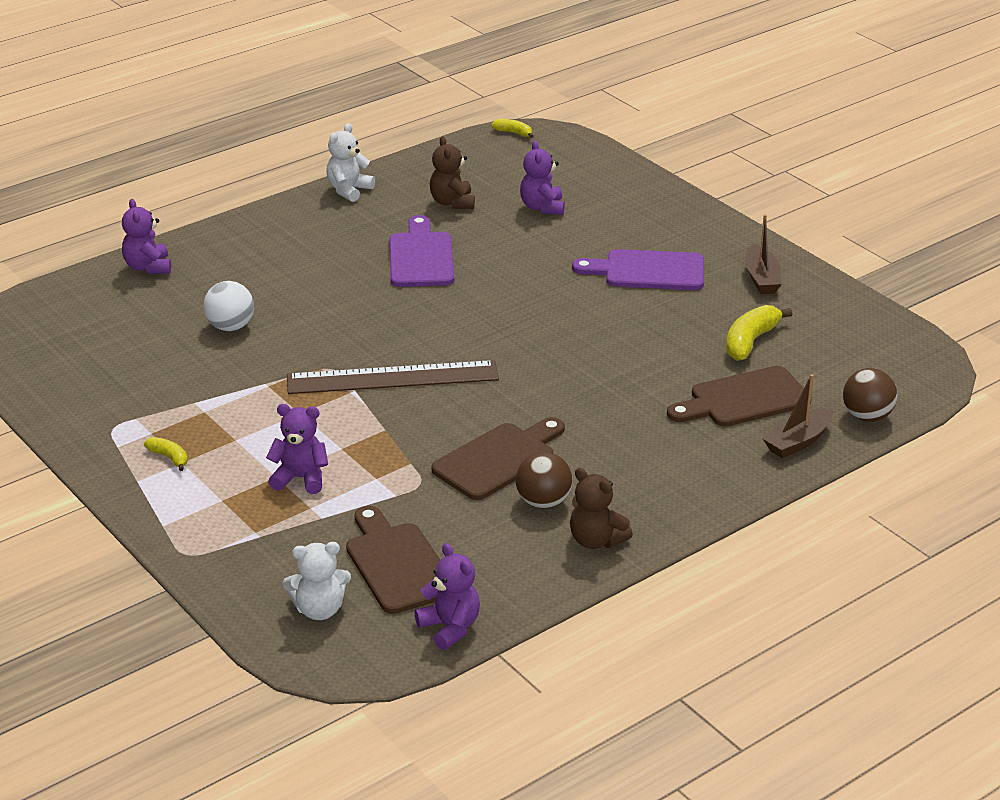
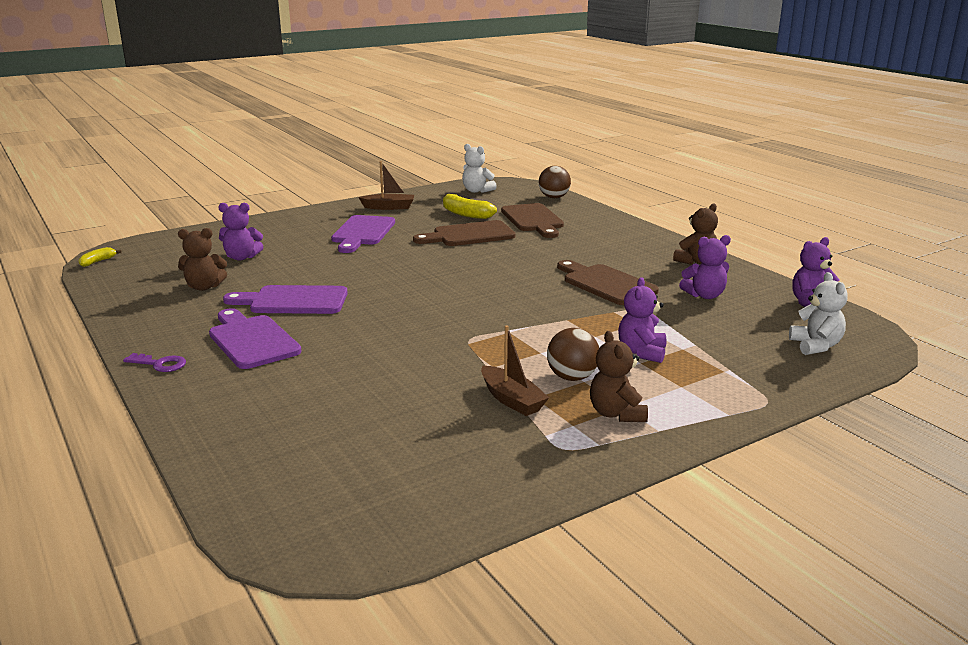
camera: 85 degrees left, 10 degrees down
purple teddy bear [122,199,171,274] -> purple teddy bear moved to [679,235,731,299]
yellow banana [144,437,188,471] -> brown teddy bear [590,331,648,422]
white ball [203,281,254,331] -> none
brown ruler [287,360,499,394] -> none
white teddy bear [326,123,375,202] -> white teddy bear moved to [462,144,497,193]
brown cutting board [346,506,440,614] -> brown cutting board moved to [413,220,516,246]
brown ball [516,452,572,509] -> brown ball moved to [547,328,599,381]
brown boat [762,374,833,458] -> brown boat moved to [481,325,549,416]
none -> purple key [123,353,186,372]
none -> purple cutting board [209,308,301,369]

